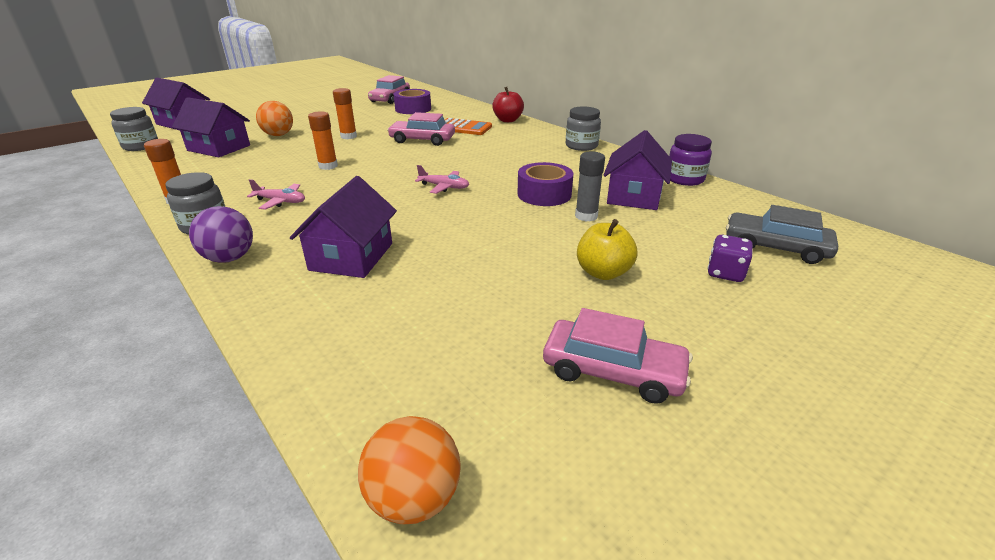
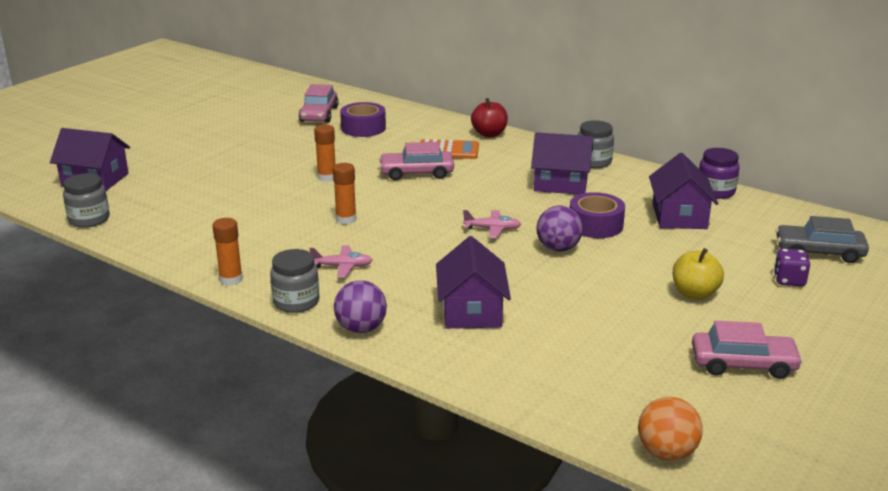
camera: 15 degrees left, 5 degrees down
purple house [172,97,250,157] -> purple house moved to [531,132,593,195]
orange ball [256,101,293,136] -> none
grey glue stick [575,151,605,222] -> none
none -> purple ball [536,206,583,252]

